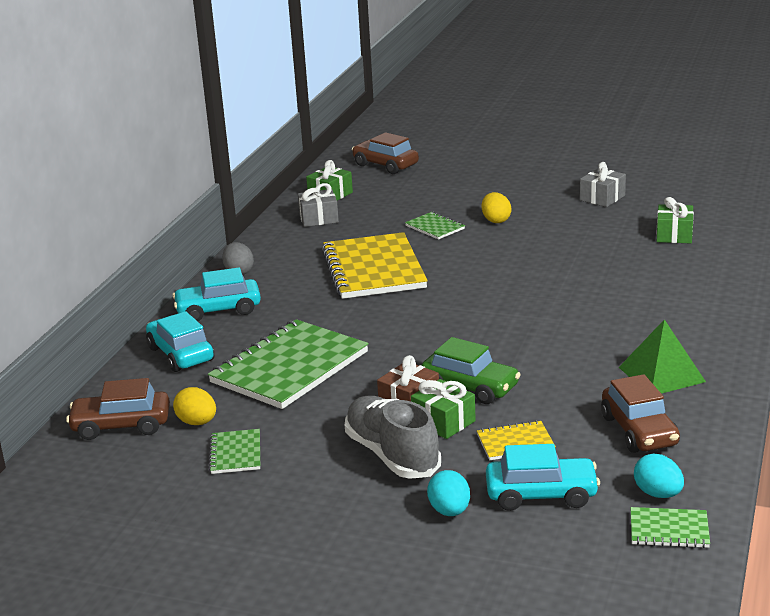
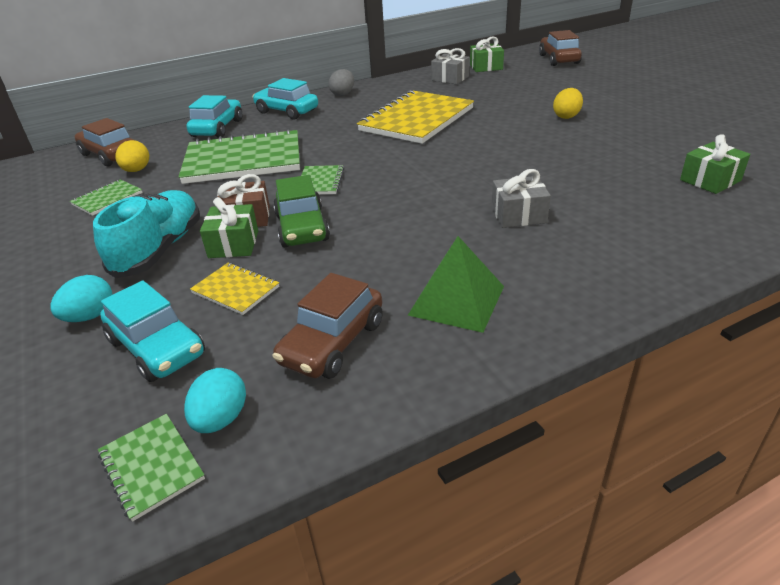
camera: 45 degrees right, 10 degrees up
grey shoe [345,396,441,479] -> turquoise shoe [93,190,200,278]
green notebook [405,212,465,239] -> green notebook moved to [301,165,344,194]
grey gift [580,162,626,207] -> grey gift moved to [492,169,551,228]

